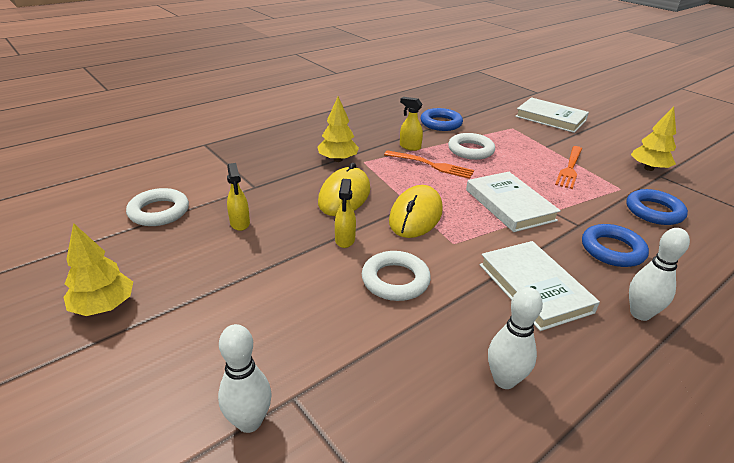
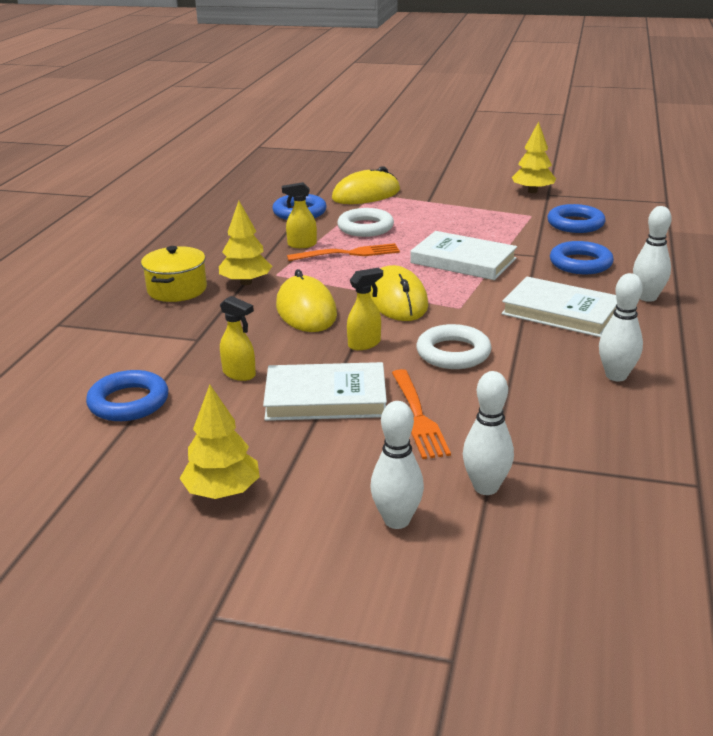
camera: 35 degrees left, 5 degrees down
white ring [126,188,189,226] -> blue ring [86,370,168,421]
yellow spray bottle [335,179,356,248] -> yellow spray bottle turned 90 degrees counterclockwise [347,268,383,350]
white book [515,97,589,133] -> white book moved to [263,362,387,421]
orange fork [555,146,582,189] -> orange fork moved to [392,369,451,459]
none -> yellow pot [141,246,207,302]
none -> yellow mouse [332,166,400,204]
none -> white bowling pin [370,401,424,529]

